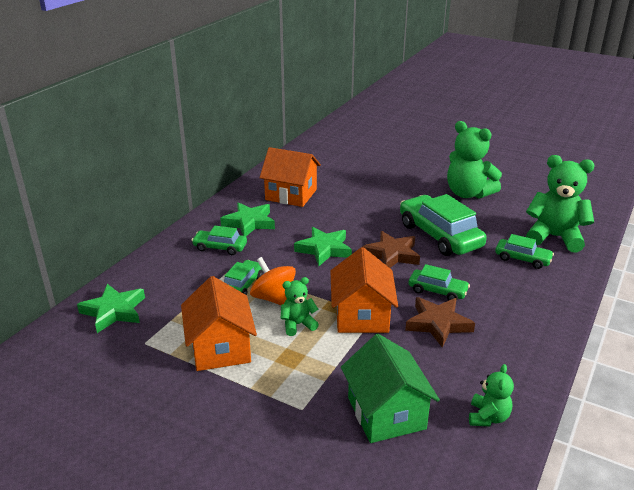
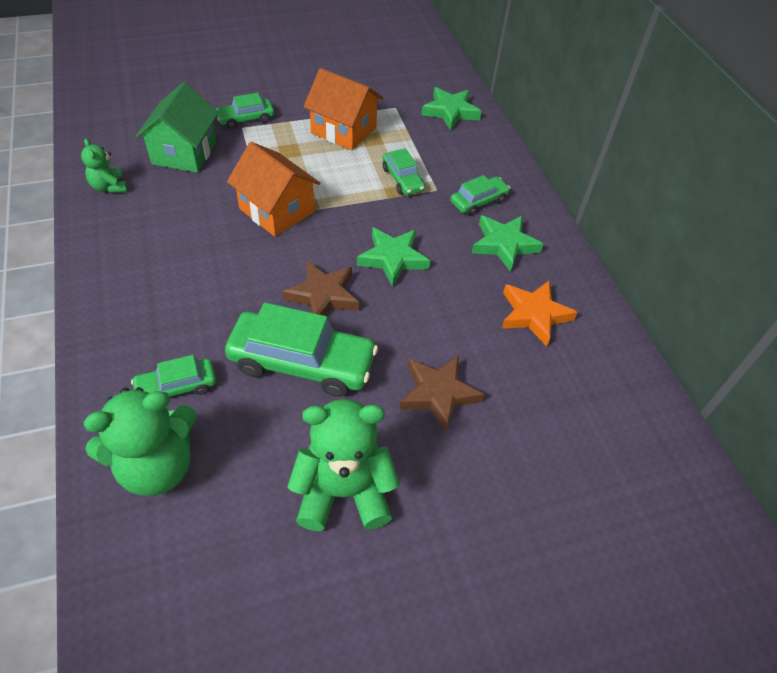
camera: 130 degrees right, 20 degrees up
orange spinning top [250,257,296,305] -> none
orange house [260,147,321,207] -> orange star [501,280,578,347]
green teddy bear [280,277,319,336] -> none
green house [341,334,440,443] -> green house turned 75 degrees clockwise [136,82,219,173]
brown star [405,297,475,348] -> brown star moved to [399,355,485,432]
green car [409,264,470,301] -> green car moved to [216,93,274,129]

